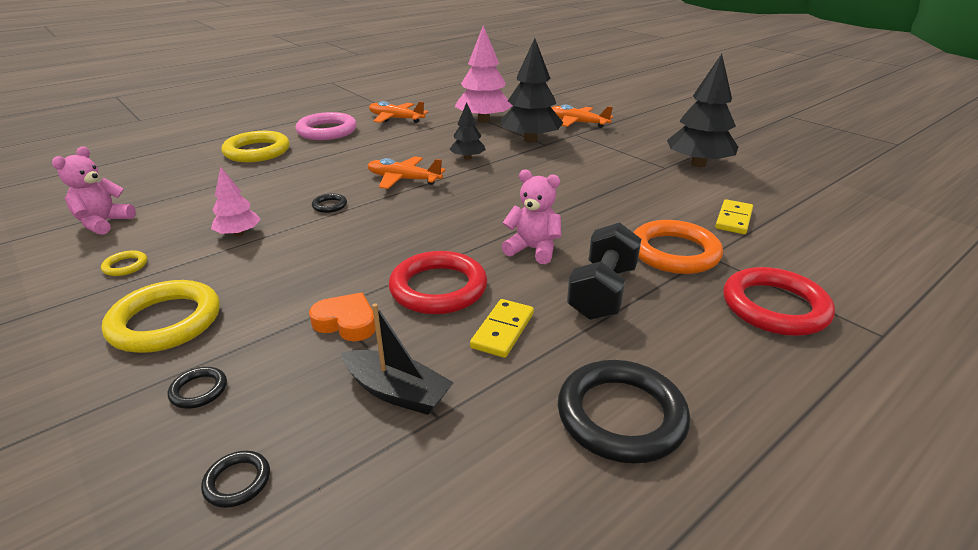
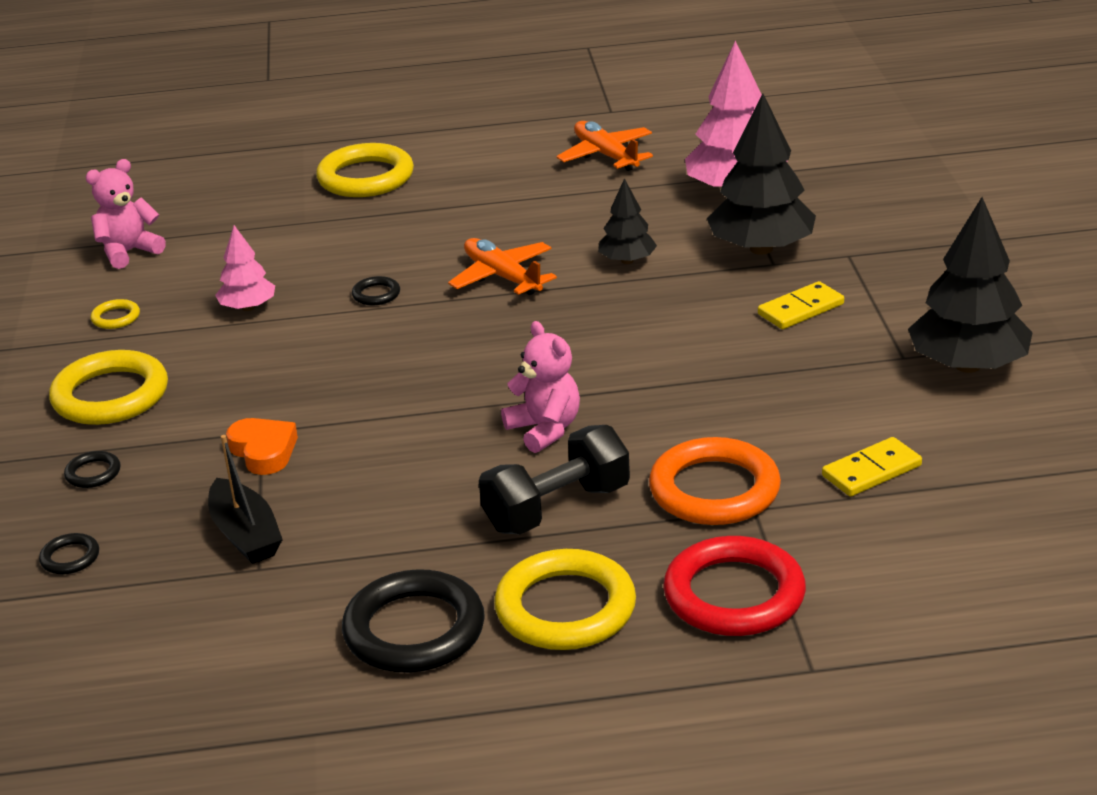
camera: 35 degrees right, 0 degrees up
pink ring [295,112,357,140] -> none
red ring [389,251,487,314] -> none
yellow domino [470,299,534,358] -> yellow domino moved to [758,281,844,329]
orange plane [552,105,613,128] -> none
none -> yellow ring [494,549,636,650]

